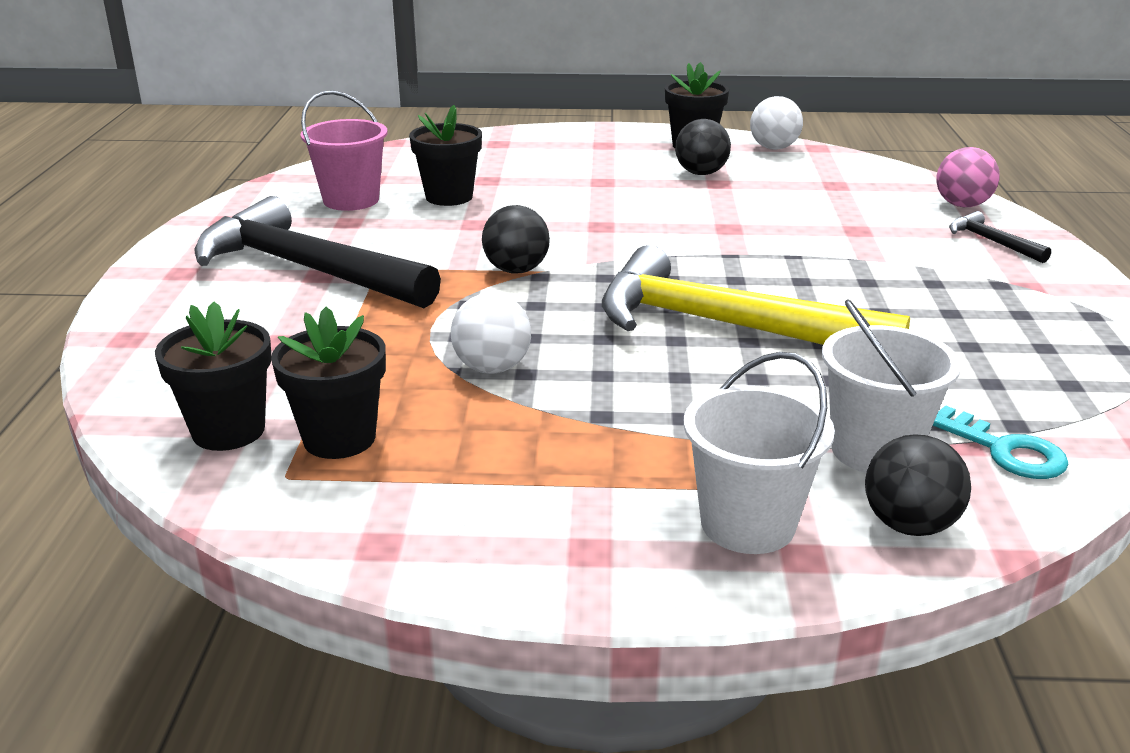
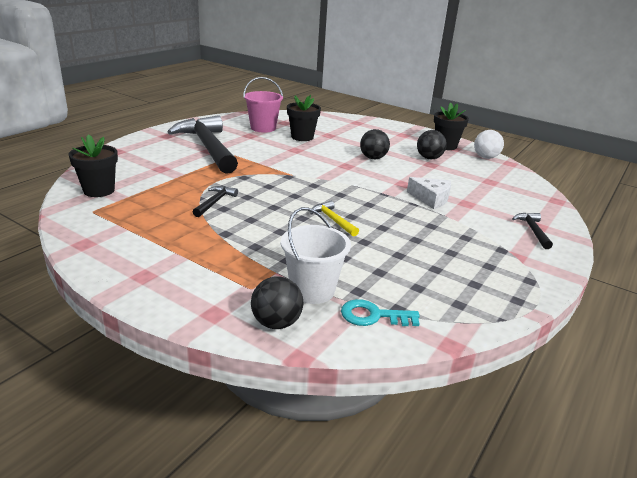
camera: 30 degrees right, 0 degrees up
black flower pot [271,307,386,459] -> none
white ball [451,293,531,374] -> black hammer [193,186,238,217]
black ball [482,205,550,273] -> black ball moved to [360,129,390,159]
yellow hammer [602,245,910,345] -> yellow hammer [310,201,359,237], size x0.41
white bucket [684,352,835,554] -> none
turquoise key [933,405,1068,479] -> turquoise key turned 105 degrees clockwise [341,299,420,326]
pink ball [936,147,1000,207] -> none
none -> white cheese [407,177,451,209]

